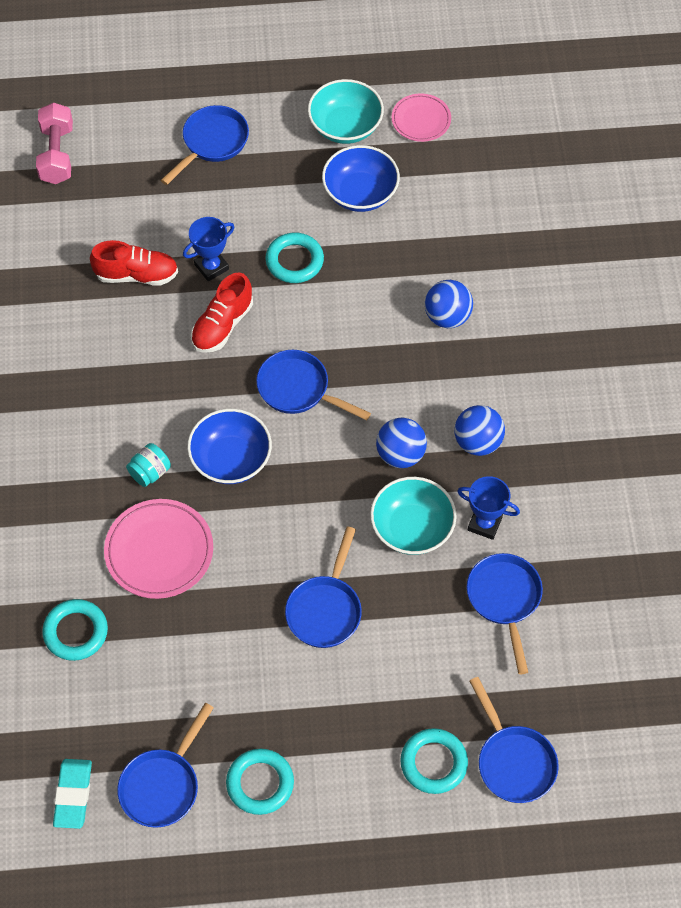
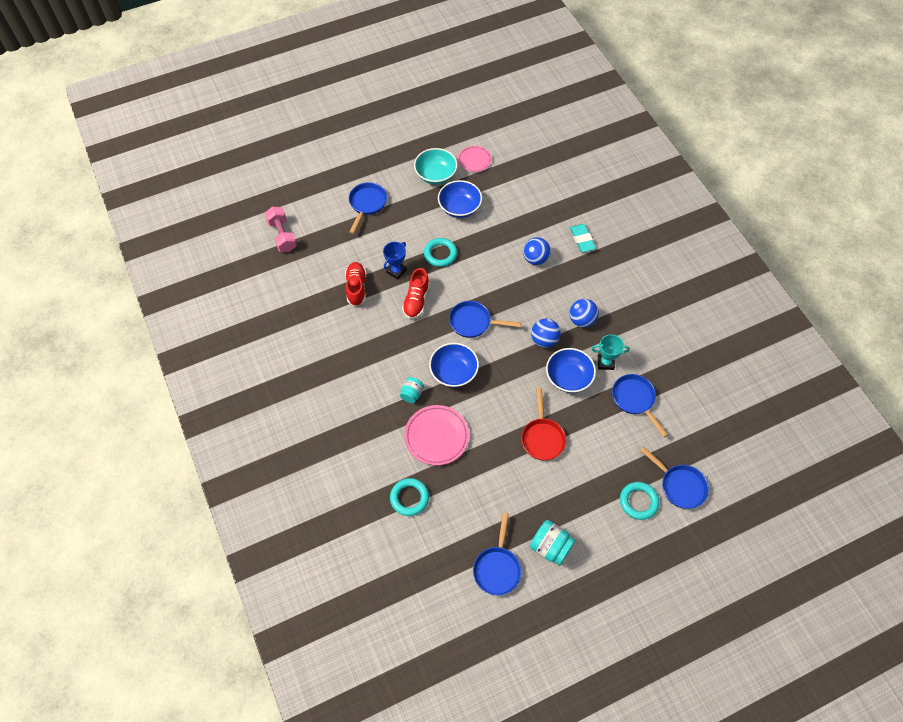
camera: 20 degrees left, 0 degrees up
turquoise eraser [53,759,92,829] -> turquoise eraser moved to [570,224,596,252]
red shoe [90,240,178,286] -> red shoe turned 75 degrees counterclockwise [345,262,366,306]
turquoise ring [226,749,294,815] -> turquoise jar [530,520,575,565]
blue pan [285,526,362,648] -> red pan [521,388,566,461]
turquoise bowl [370,477,457,555] -> blue bowl [546,348,596,393]
blue trophy [457,476,520,540] -> turquoise trophy [591,334,630,370]

